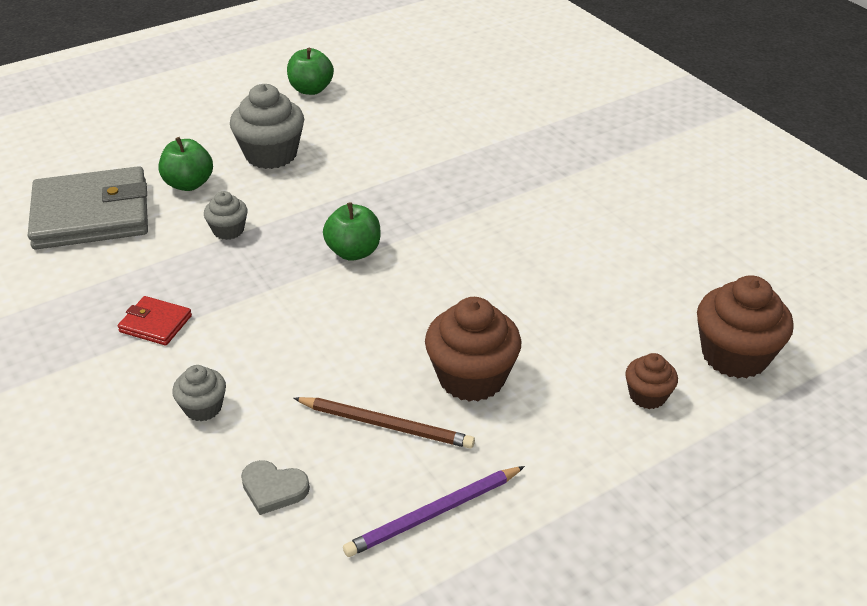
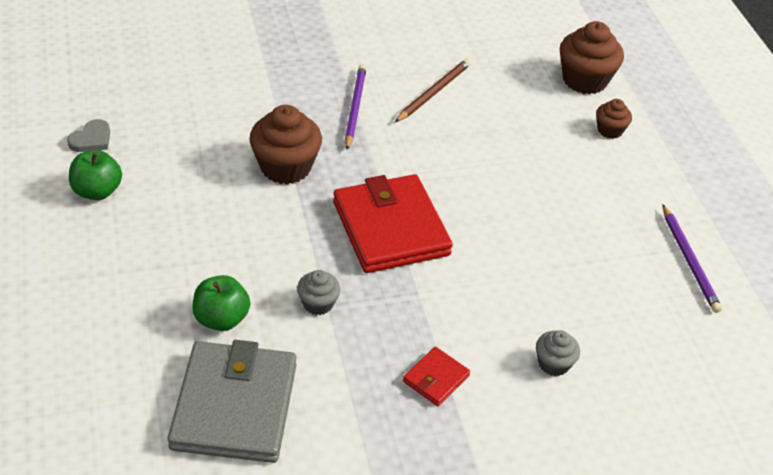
camera: 75 degrees left, 5 degrees up
grey cupcake [230,84,304,169] -> none
grey heart [241,460,310,515] -> grey heart moved to [67,119,110,152]
brown pencil [294,397,475,449] -> brown pencil moved to [395,59,471,122]
green apple [323,202,380,261] -> red wallet [333,174,453,273]
brown cupcake [425,297,521,402] -> brown cupcake moved to [250,105,322,184]
none -> purple pencil [345,65,366,150]

